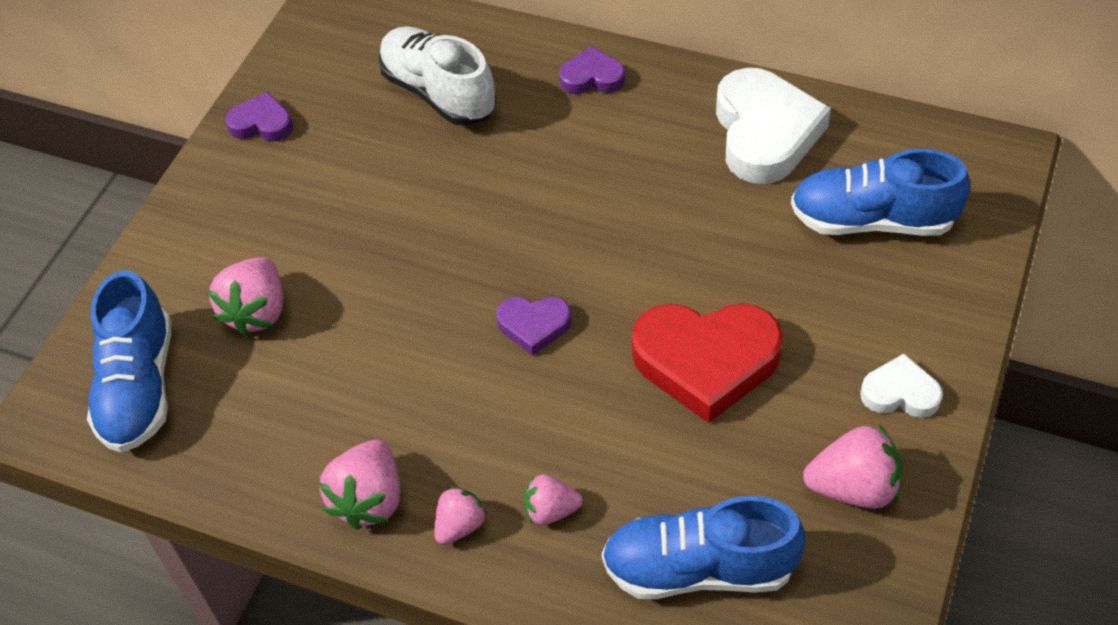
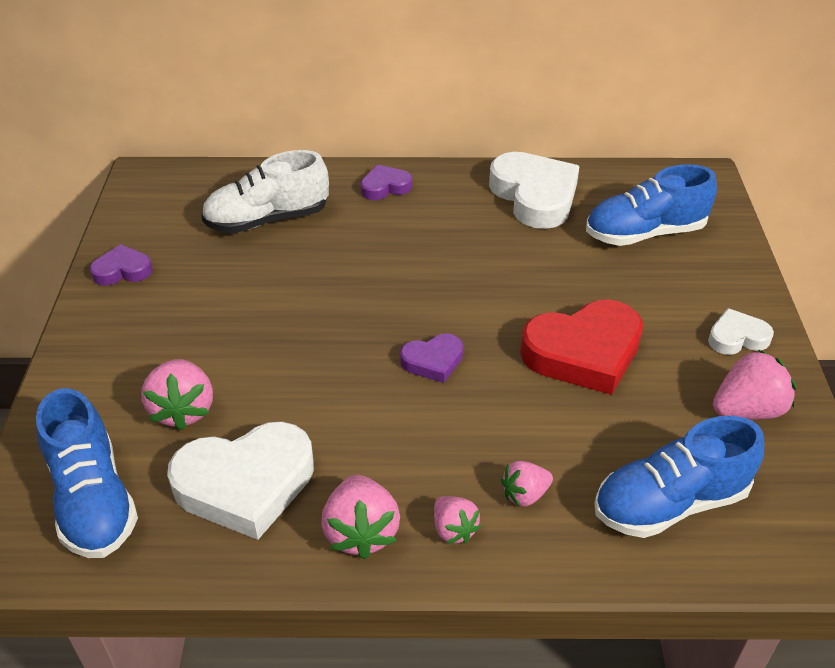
camera: 25 degrees left, 10 degrees down
white shoe [378,26,497,126] -> white shoe turned 45 degrees counterclockwise [201,150,329,233]
pink strawberry [434,486,487,545] -> pink strawberry turned 135 degrees clockwise [434,496,481,544]
none -> white heart [167,422,314,540]

